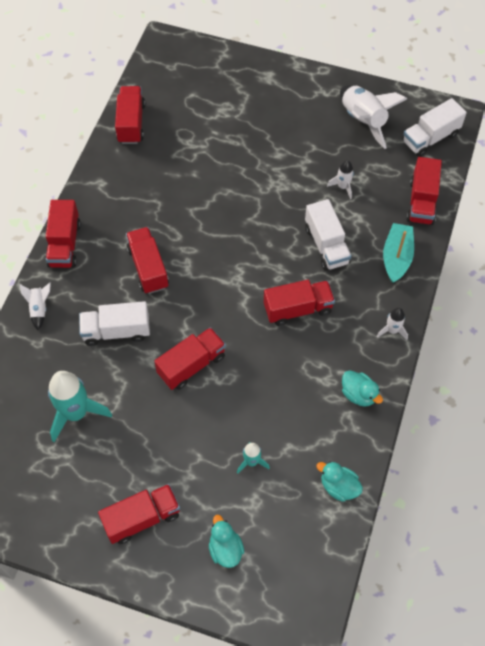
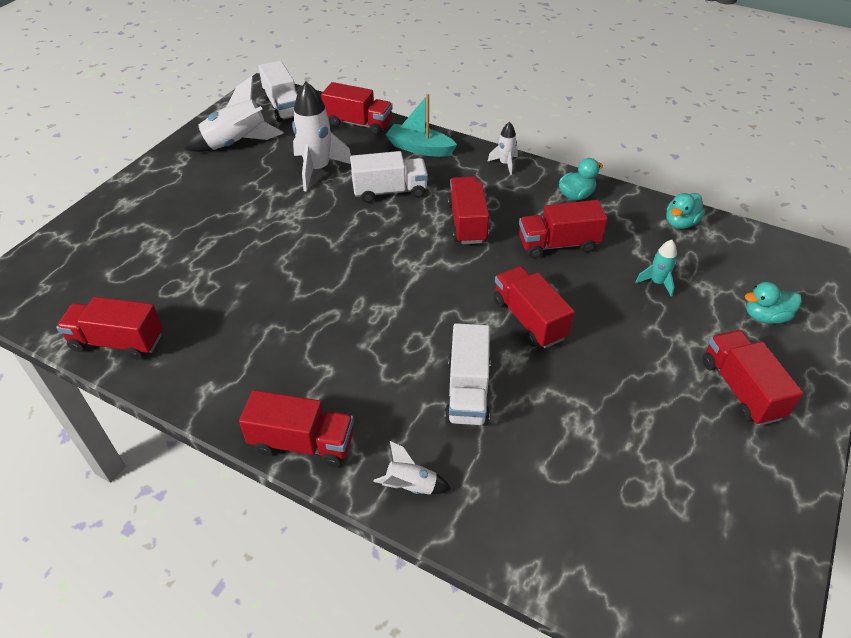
camera: 80 degrees left, 15 degrees down
turquoise rocket [48,371,112,442] -> none
red truck [126,227,169,294] -> red truck moved to [519,200,608,258]
white rocket [327,161,354,199] -> white rocket [292,82,351,192], size x1.97

